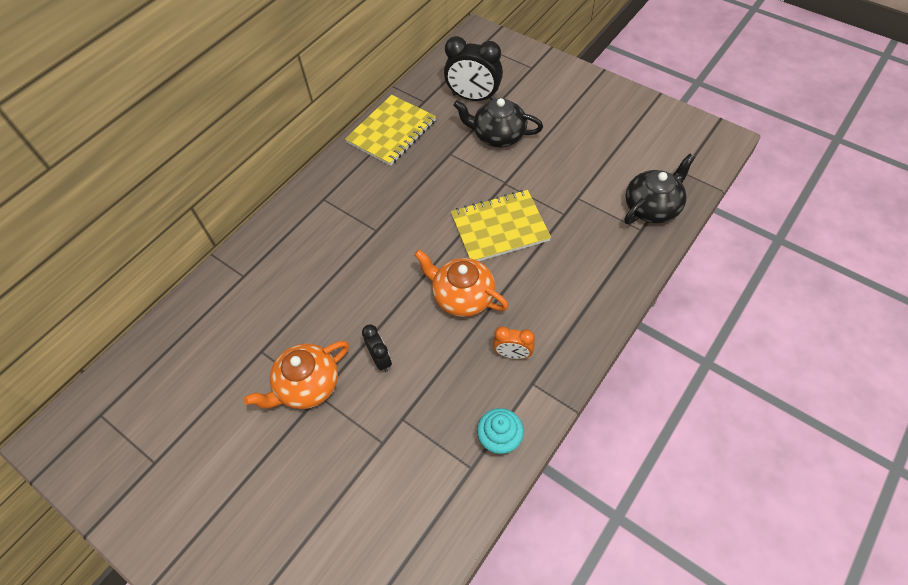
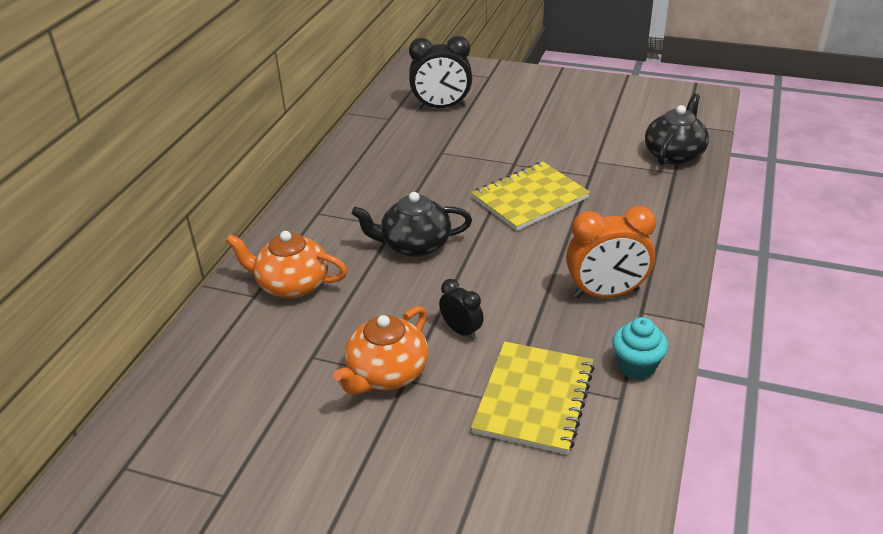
camera: 20 degrees left, 20 degrees down
yellow notebook [345,95,436,166] -> yellow notebook moved to [471,342,595,455]
orange teapot [414,250,509,317] -> orange teapot moved to [226,231,347,298]
black teapot [453,98,543,147] -> black teapot moved to [352,192,472,257]
orange clock [493,326,535,359] -> orange clock [566,206,656,298], size x1.81

